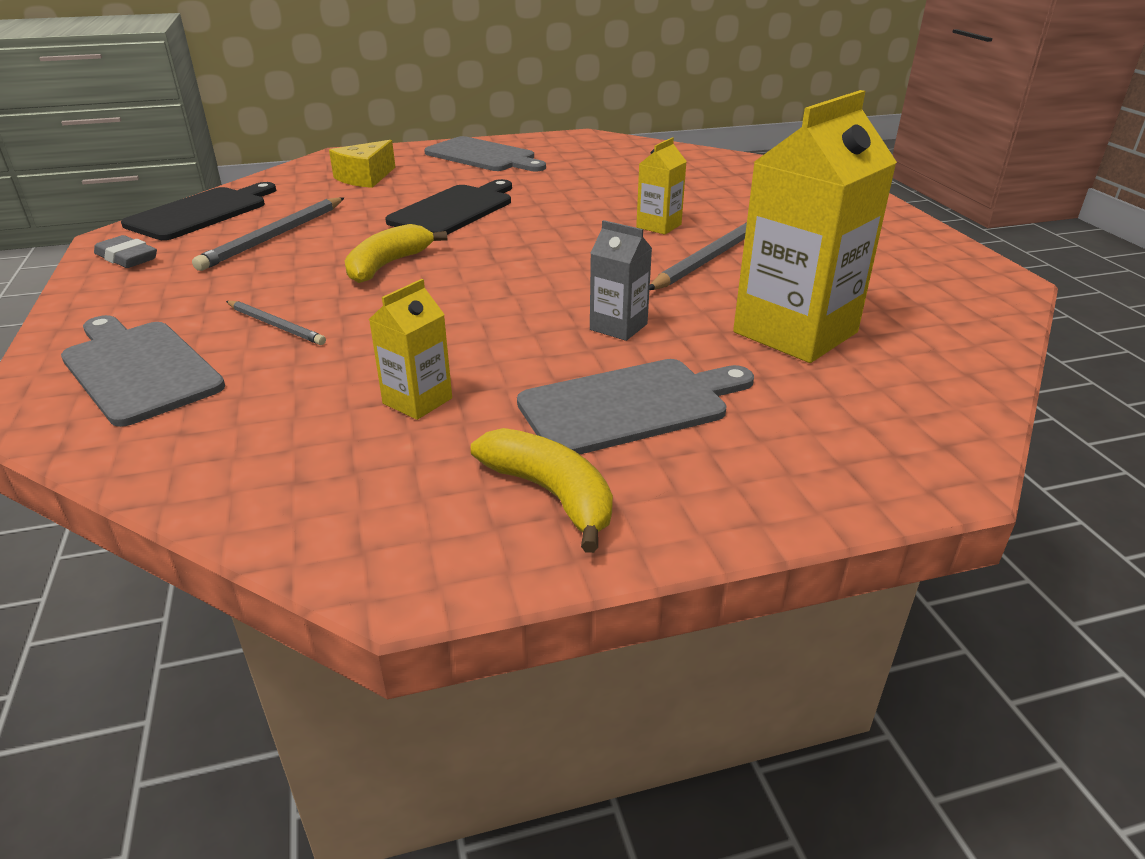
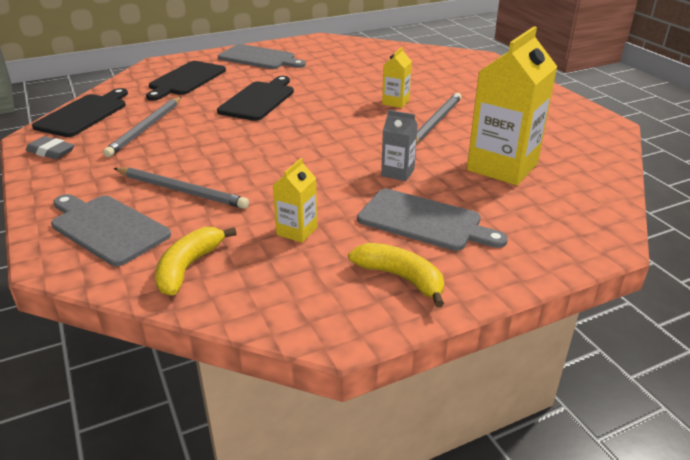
camera: 10 degrees left, 0 degrees up
grey pencil [226,301,326,345] -> grey pencil [114,167,249,209], size x1.69
yellow cheese [329,140,395,188] -> black cutting board [146,61,226,101]
yellow banana [345,224,447,283] -> yellow banana moved to [155,227,237,296]
grey cutting board [517,359,754,454] -> grey cutting board turned 60 degrees clockwise [357,189,508,251]

